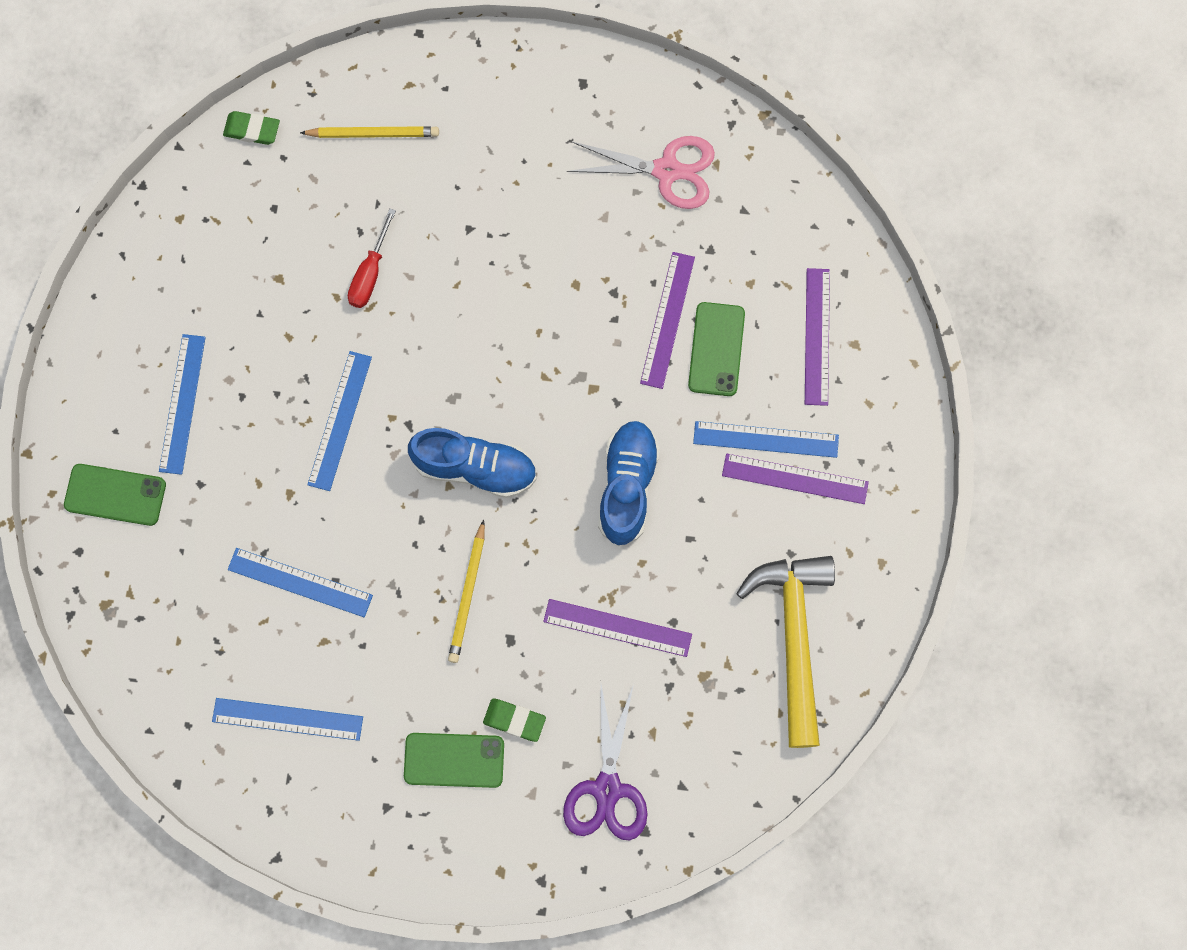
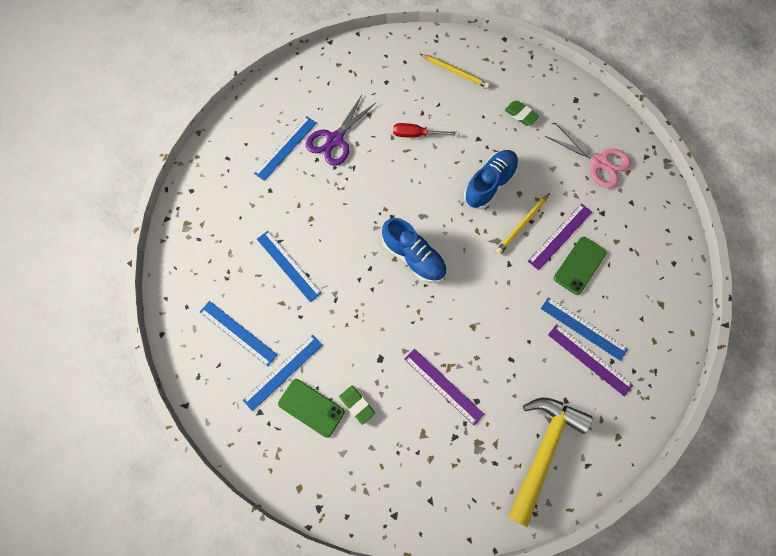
camera: 30 degrees right, 5 degrees down
green phone [64,464,166,526] -> none
green eraser [223,111,280,145] -> green eraser moved to [505,101,539,126]
blue ruler [307,351,372,491] -> blue ruler moved to [243,335,323,411]
red screwdriver [348,209,396,308] -> red screwdriver turned 45 degrees clockwise [393,123,455,137]
yellow pencil [448,519,485,663] -> yellow pencil moved to [496,193,550,254]
purple scissors [563,684,648,840] -> purple scissors moved to [306,95,376,166]
blue shoe [598,421,660,546] -> blue shoe moved to [464,150,519,209]
purple ruler [805,268,830,406] -> none

